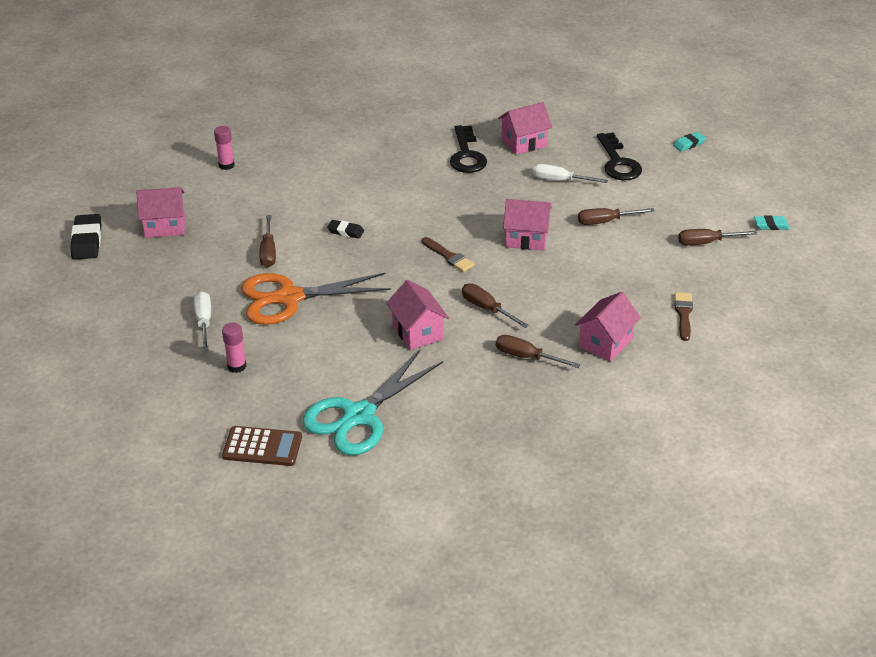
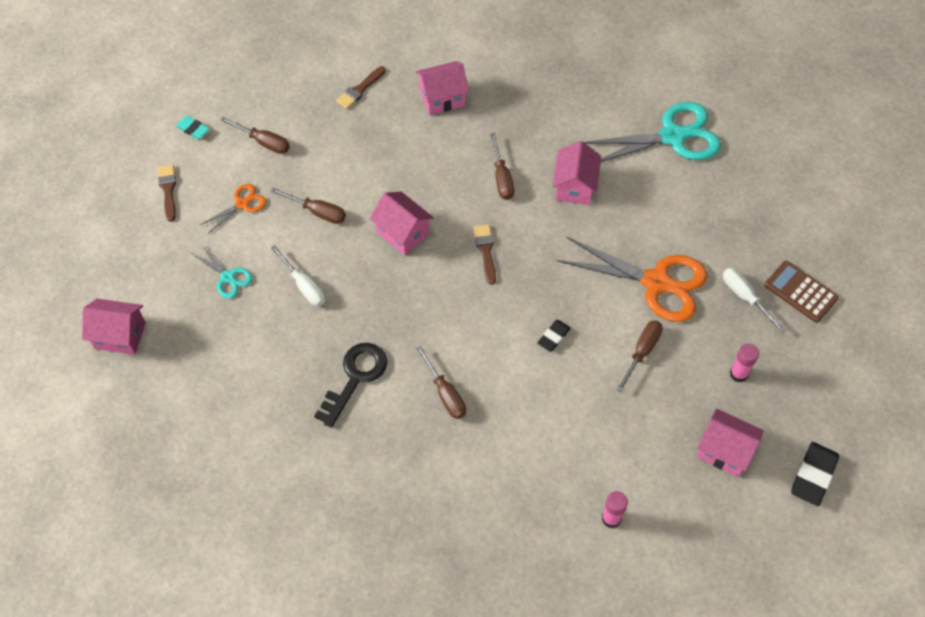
camera: 145 degrees left, 20 degrees up
white screwdriver [194,291,211,351] -> white screwdriver turned 120 degrees clockwise [723,267,785,333]
pink glue stick [222,322,246,373] -> pink glue stick moved to [730,343,759,382]
brown calculator [222,426,302,466] -> brown calculator moved to [764,261,839,323]
black eraser [327,220,364,239] -> black eraser turned 75 degrees clockwise [537,320,571,352]
brown screwdriver [496,335,580,368] -> brown screwdriver moved to [416,345,466,419]
pink house [498,102,552,155] -> pink house moved to [82,299,146,355]
black key [597,132,642,180] -> turquoise scissors [192,244,252,298]
turquoise eraser [673,132,706,151] -> none
none -> brown brush [158,165,176,222]
none -> orange scissors [200,184,266,234]

